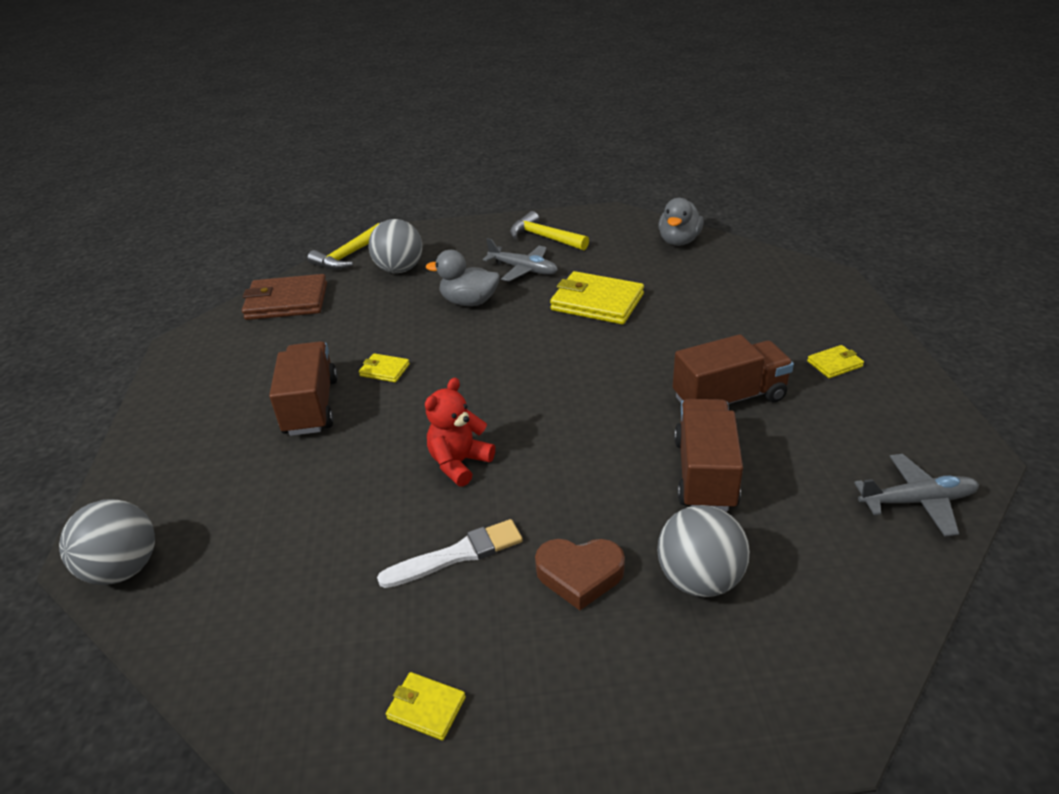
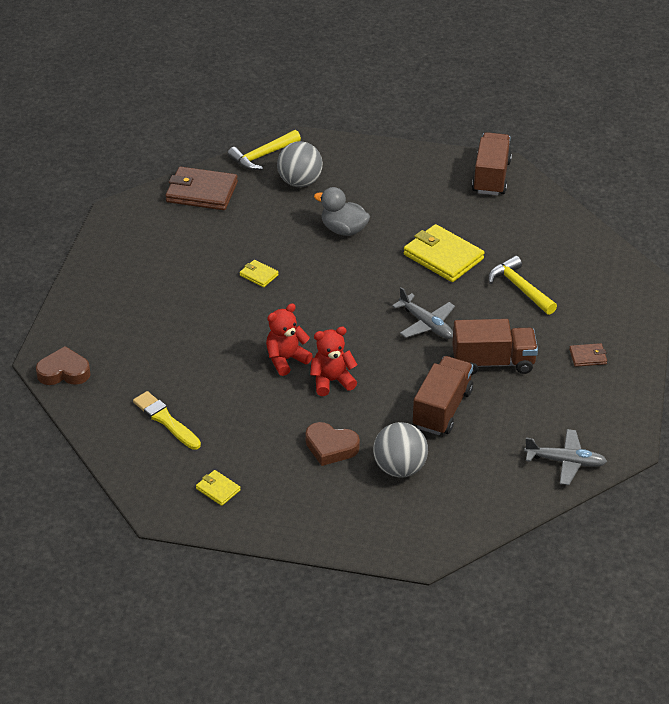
camera: 15 degrees right, 5 degrees up
grey ball [59,499,155,585] -> brown heart [36,346,91,385]
brown truck [269,341,338,436] -> brown truck moved to [472,132,512,196]
white brush [377,519,523,588] -> none
grey plane [483,238,558,282] -> grey plane moved to [392,287,455,339]
yellow hammer [510,211,589,250] -> yellow hammer moved to [488,256,557,315]
grey duck [658,198,704,246] -> none
yellow wallet [807,345,864,378] -> brown wallet [569,343,607,367]
none -> yellow brush [133,391,201,450]
none -> red teddy bear [310,326,358,396]

